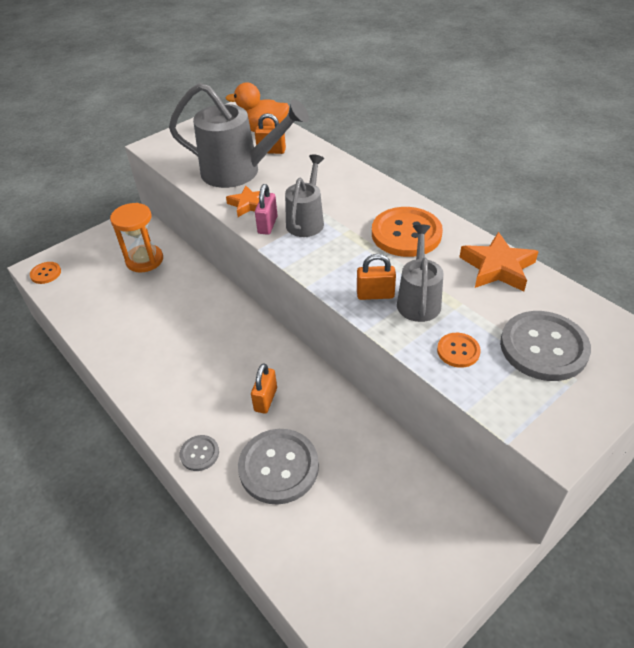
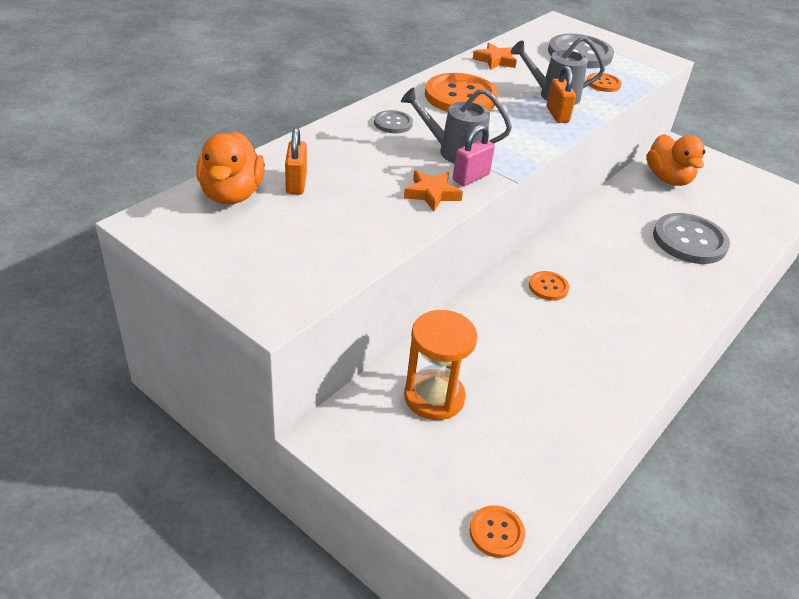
camera: 105 degrees left, 5 degrees down
grey watering can [169,83,309,188] -> none
grey button [179,435,219,471] -> grey button moved to [374,110,413,133]
orange padlock [251,363,277,414] -> none
pink padlock [255,184,278,235] -> pink padlock turned 45 degrees counterclockwise [453,125,495,186]
orange star [459,232,539,291] -> orange star [473,43,517,70], size x0.65
none -> orange button [529,271,569,301]
none -> orange duck [646,134,705,186]

